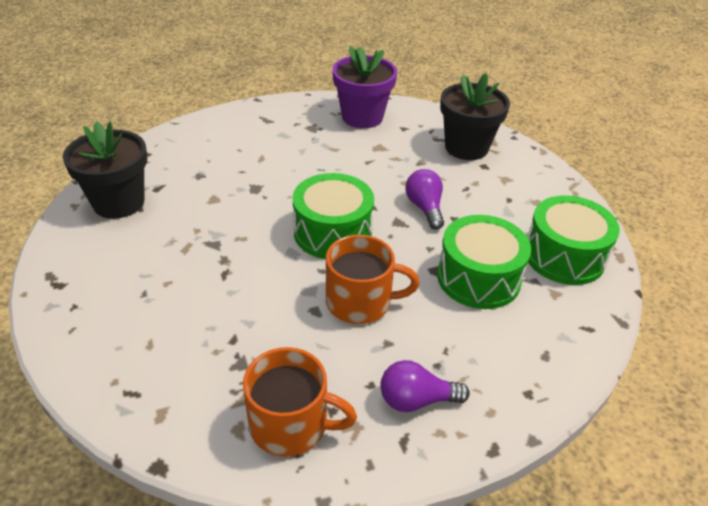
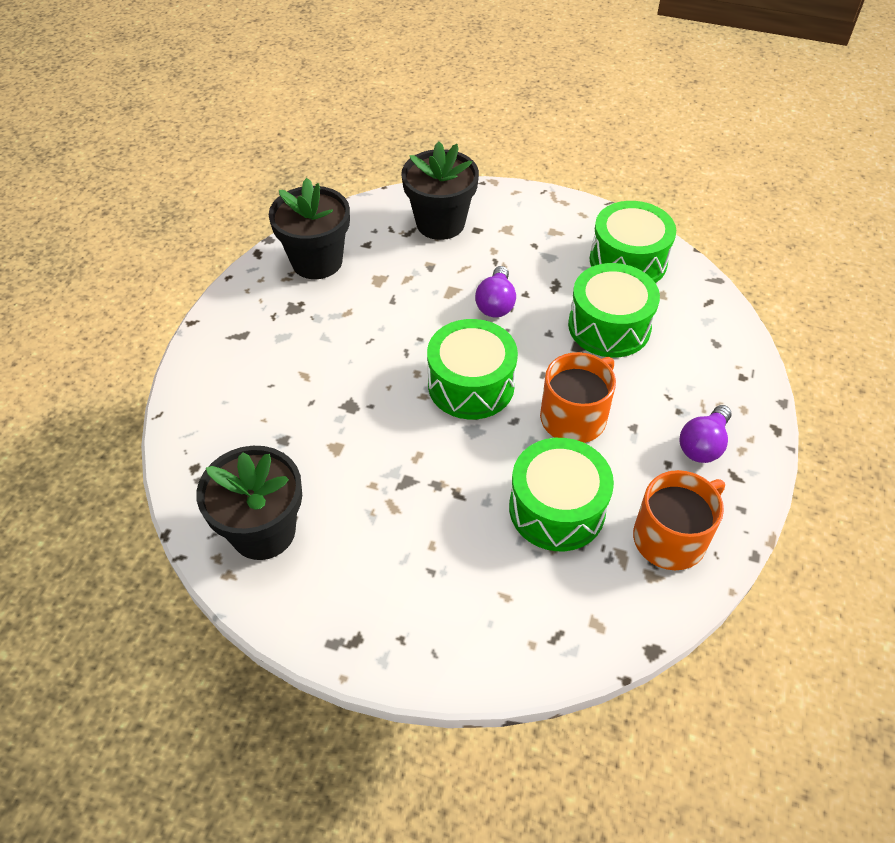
camera: 50 degrees left, 10 degrees up
purple flower pot [332,46,397,128] -> black flower pot [269,178,350,279]
purple light bulb [405,169,444,230] -> purple light bulb turned 105 degrees counterclockwise [475,266,516,317]
none -> green drum [509,438,614,551]

